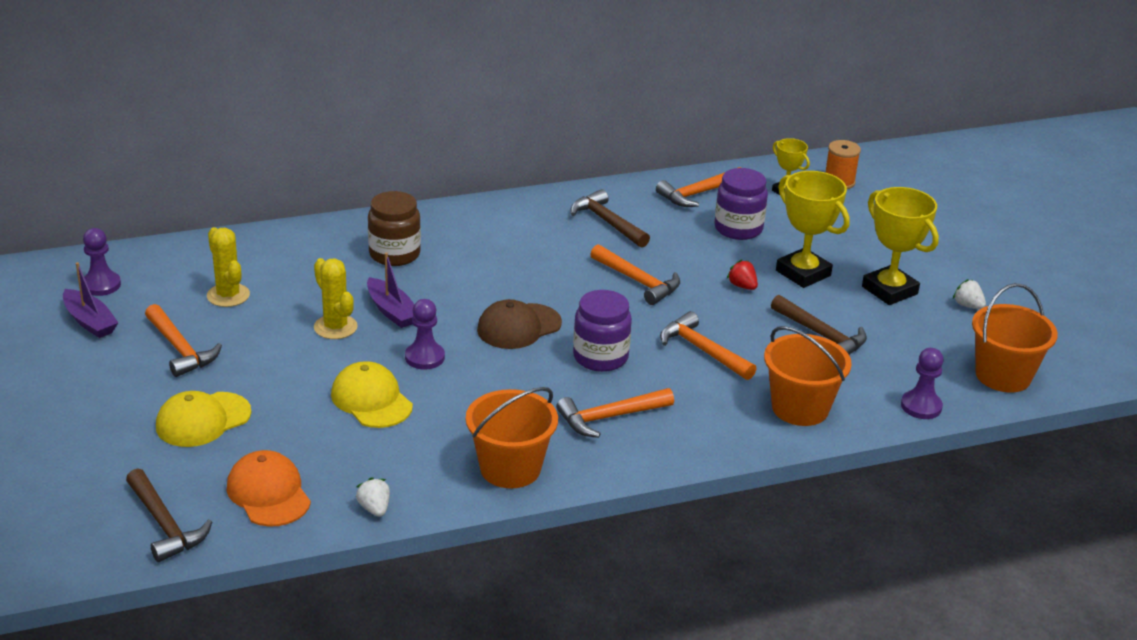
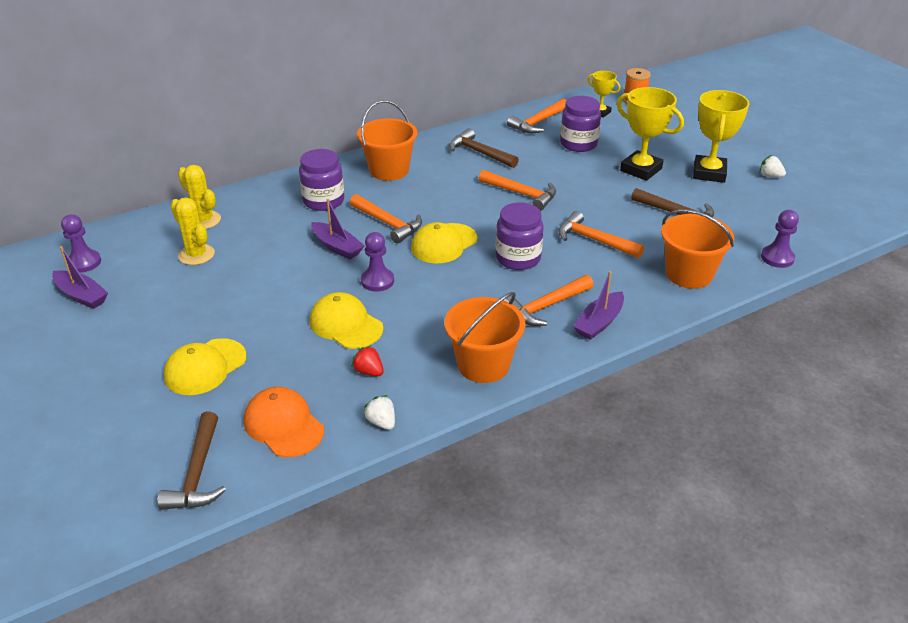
camera: 10 degrees left, 5 degrees up
brown hammer [126,468,212,562] -> brown hammer turned 45 degrees clockwise [157,412,226,510]
orange hammer [145,304,222,377] -> orange hammer moved to [350,194,422,244]
yellow cactus [314,258,358,339] -> yellow cactus moved to [178,165,221,229]
brown jar [368,191,421,266] -> purple jar [299,149,344,211]
brown cap [477,299,562,349] -> yellow cap [411,222,477,264]
red strawberry [727,259,758,290] -> red strawberry moved to [351,345,384,376]
yellow trophy [862,187,939,305] -> yellow trophy turned 60 degrees clockwise [693,90,750,183]
orange bucket [972,283,1058,393] -> orange bucket moved to [357,100,418,181]
none -> purple boat [573,271,624,340]

